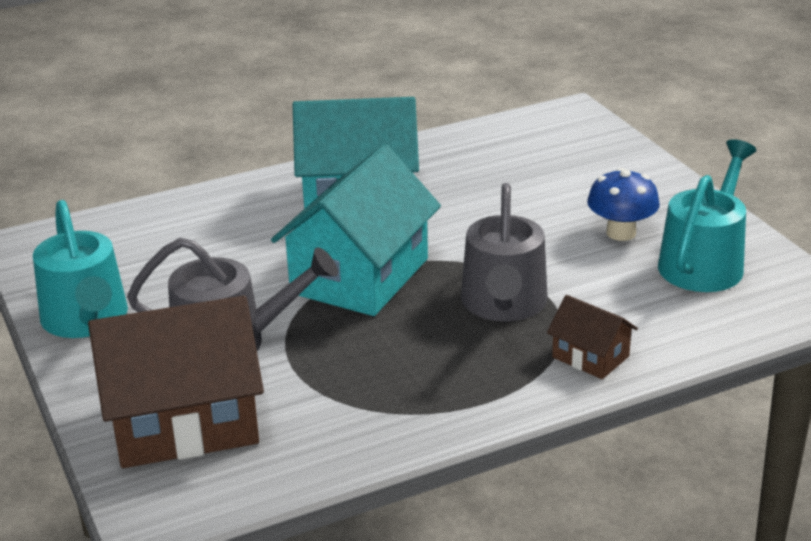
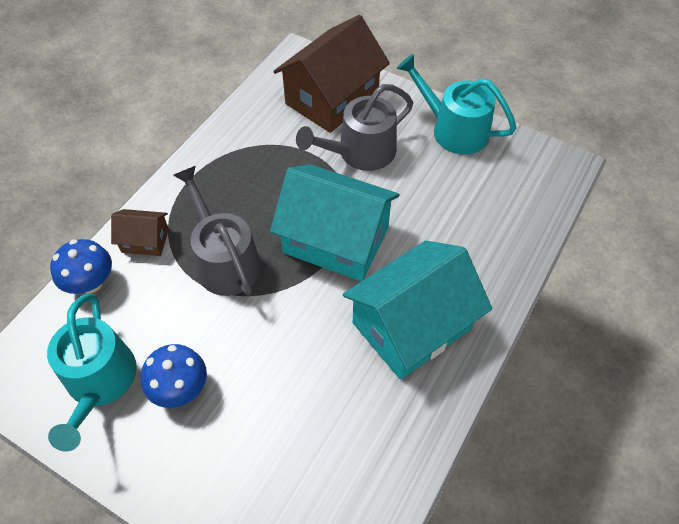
camera: 145 degrees right, 25 degrees up
turquoise house [271,144,441,316] -> turquoise house turned 60 degrees counterclockwise [270,164,400,281]
none -> blue mushroom [50,239,112,294]

